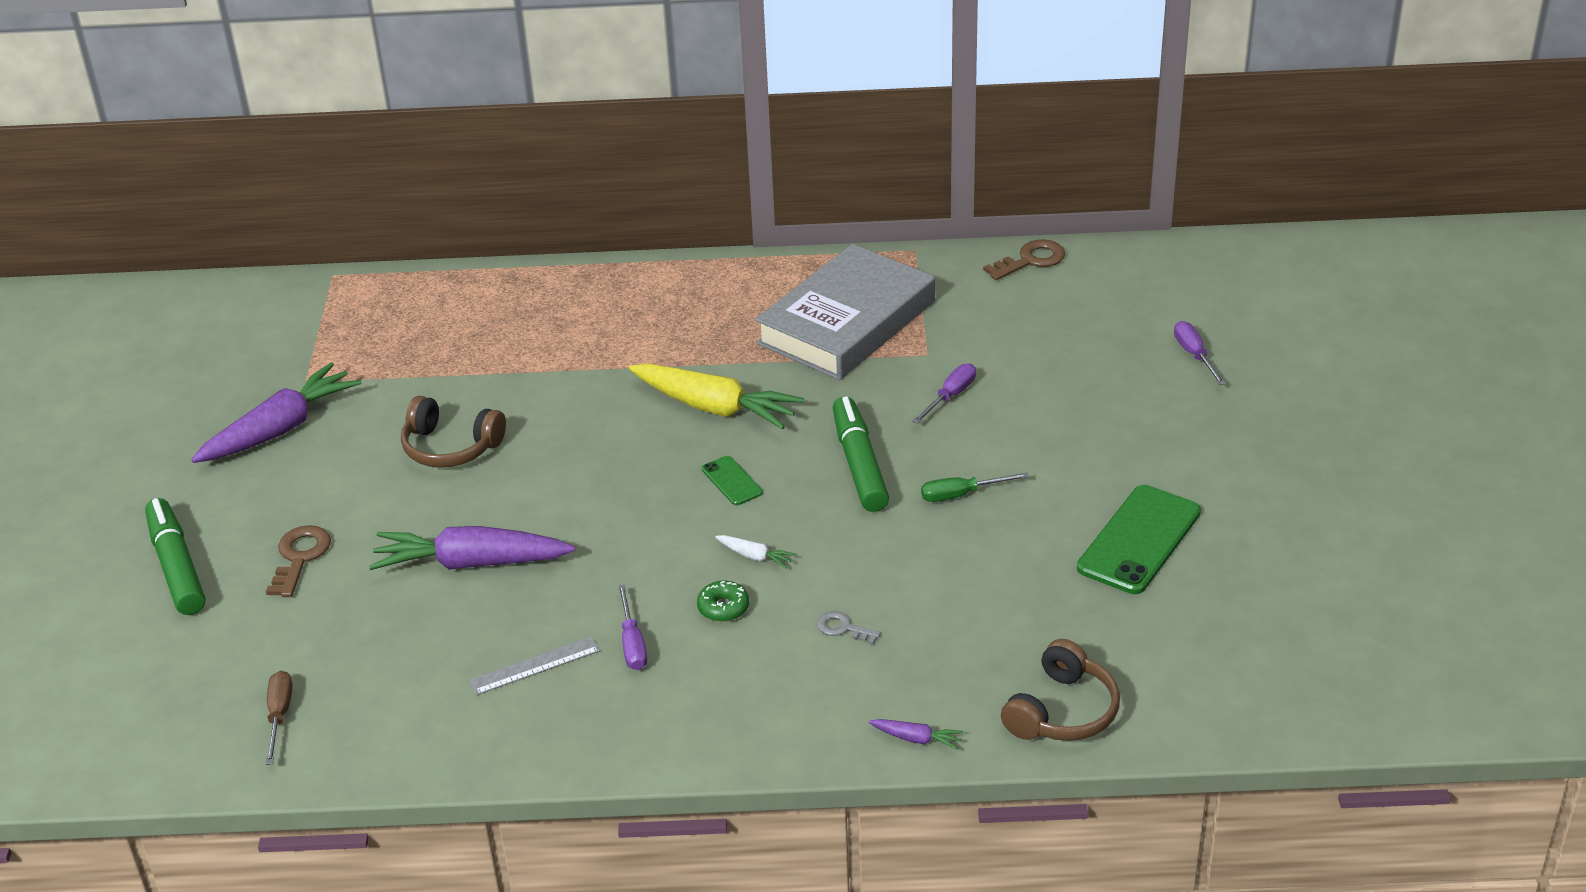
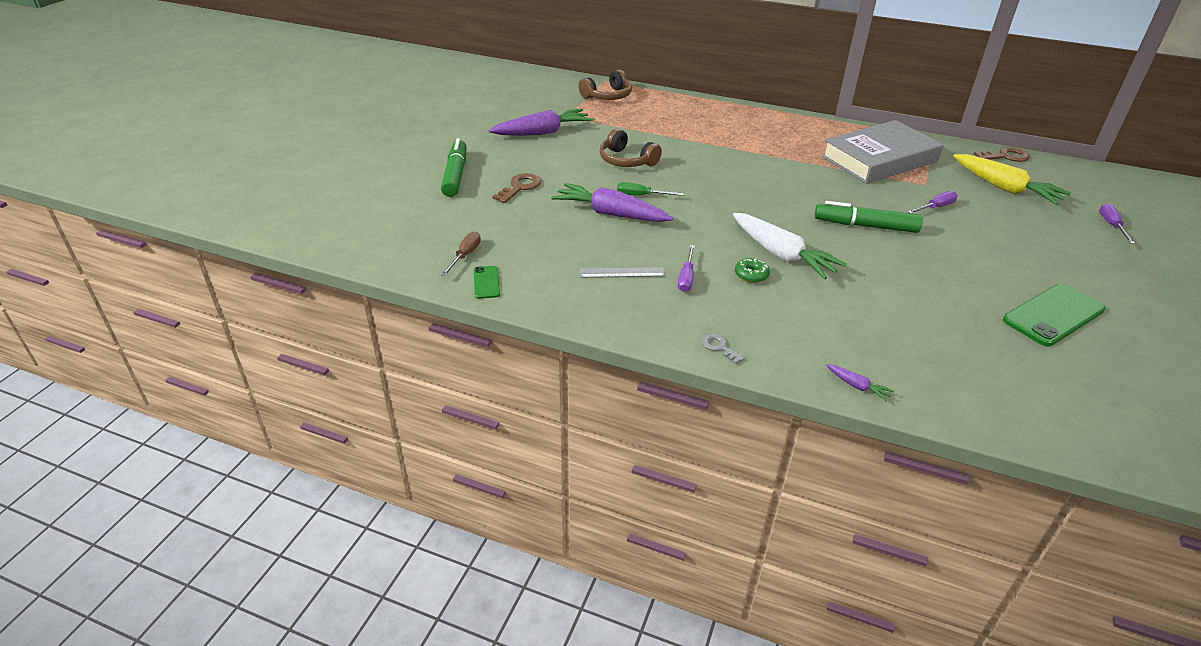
camera: 20 degrees right, 0 degrees up
yellow carrot [629,363,804,429] -> yellow carrot moved to [953,154,1071,205]
green phone [702,456,763,505] -> green phone moved to [474,266,500,299]
white carrot [715,535,796,569] -> white carrot [733,213,847,279], size x2.36
grey key [817,611,881,645] -> grey key moved to [702,334,745,364]
green marker [833,396,889,512] -> green marker turned 90 degrees counterclockwise [815,201,923,233]
green screwdriver [921,472,1029,502] -> green screwdriver moved to [617,182,684,196]
brown headphones [1001,639,1120,741] -> brown headphones moved to [579,70,632,100]

